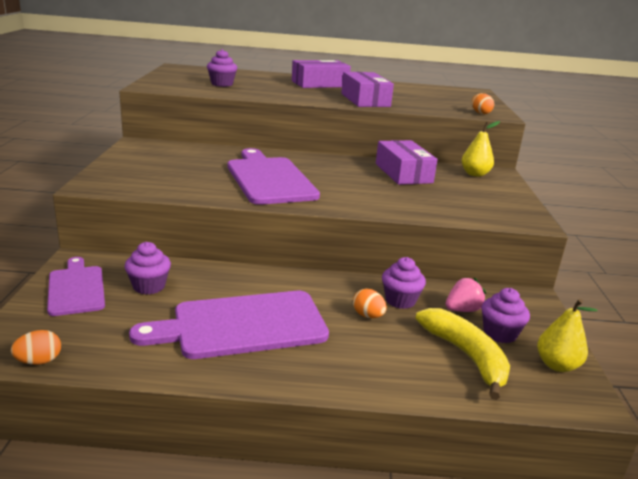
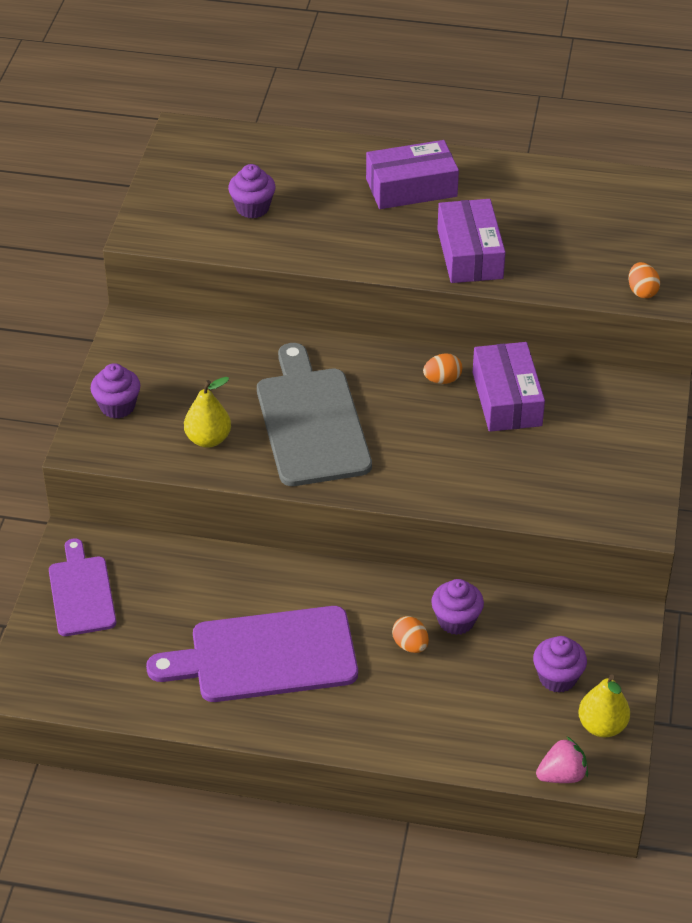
camera: 10 degrees right, 20 degrees up
orange egg [11,330,61,365] -> orange egg moved to [423,353,462,384]
purple cupcake [124,242,171,295] -> purple cupcake moved to [91,363,140,419]
purple cutting board [228,148,320,205] -> grey cutting board [257,343,372,486]
yellow banana [415,308,510,400] -> none
pink strawberry [446,277,486,312] -> pink strawberry moved to [536,737,588,783]
yellow pear [462,121,500,177] -> yellow pear moved to [184,377,231,448]

